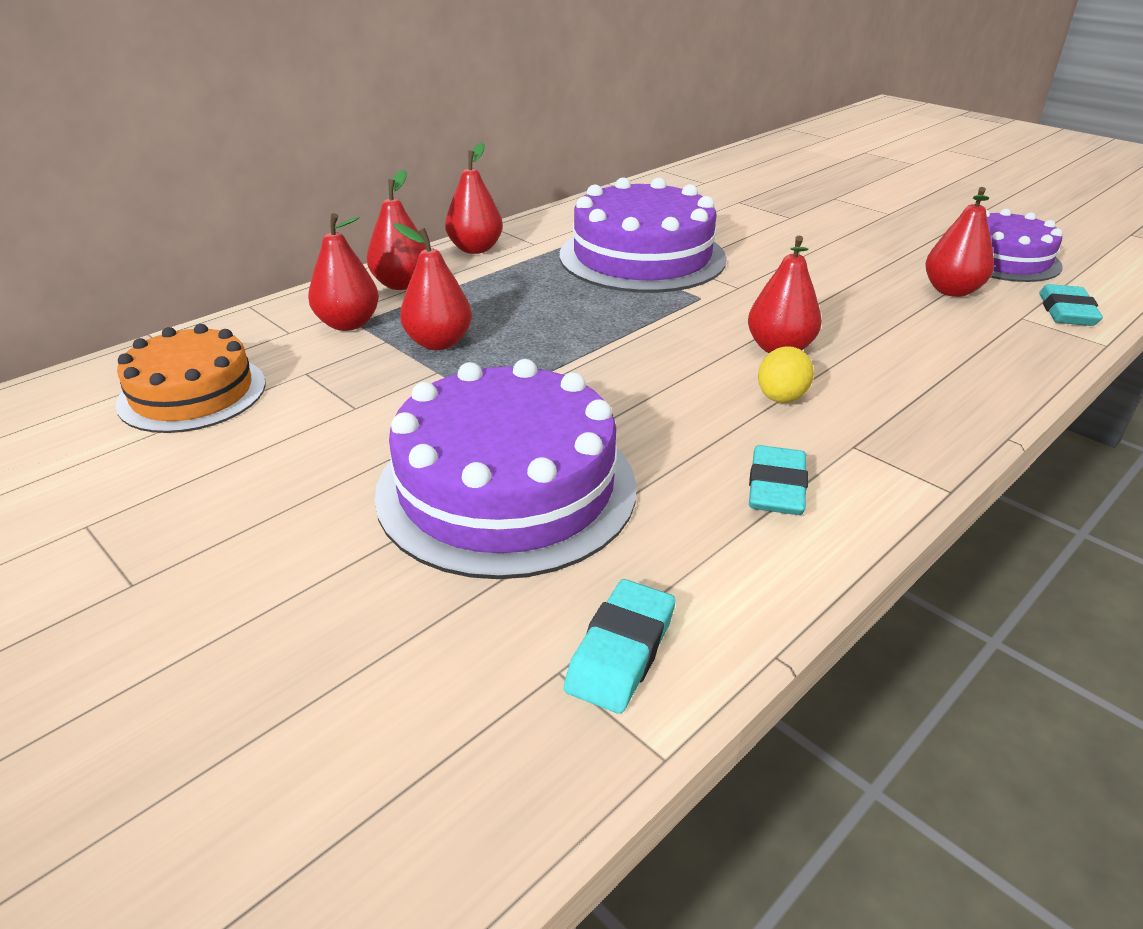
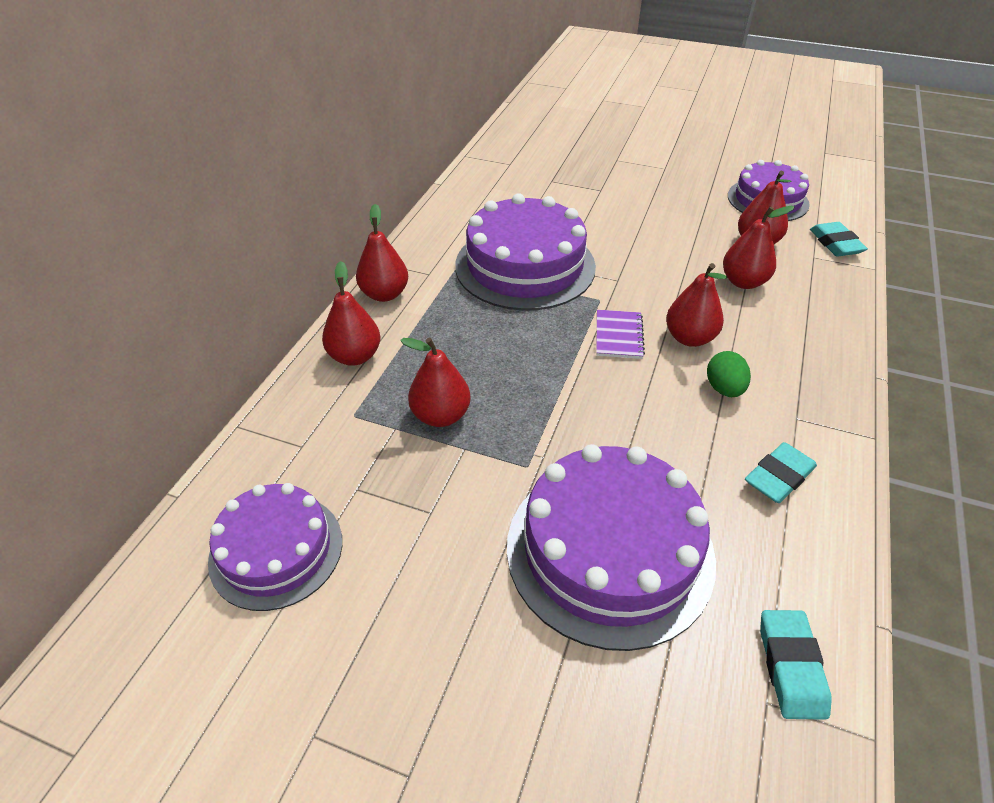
camera: 25 degrees left, 10 degrees up
orange cake [115,324,266,433] -> purple cake [208,483,342,611]
red pear [308,213,379,331] -> red pear moved to [723,206,795,289]
turquoise eraser [749,445,808,515] -> turquoise eraser turned 60 degrees clockwise [745,442,817,503]
yellow egg [758,346,814,403] -> green egg [707,351,751,397]
none -> purple notebook [596,310,645,359]

